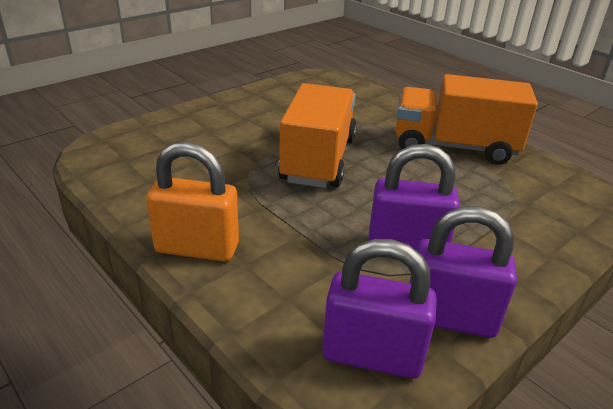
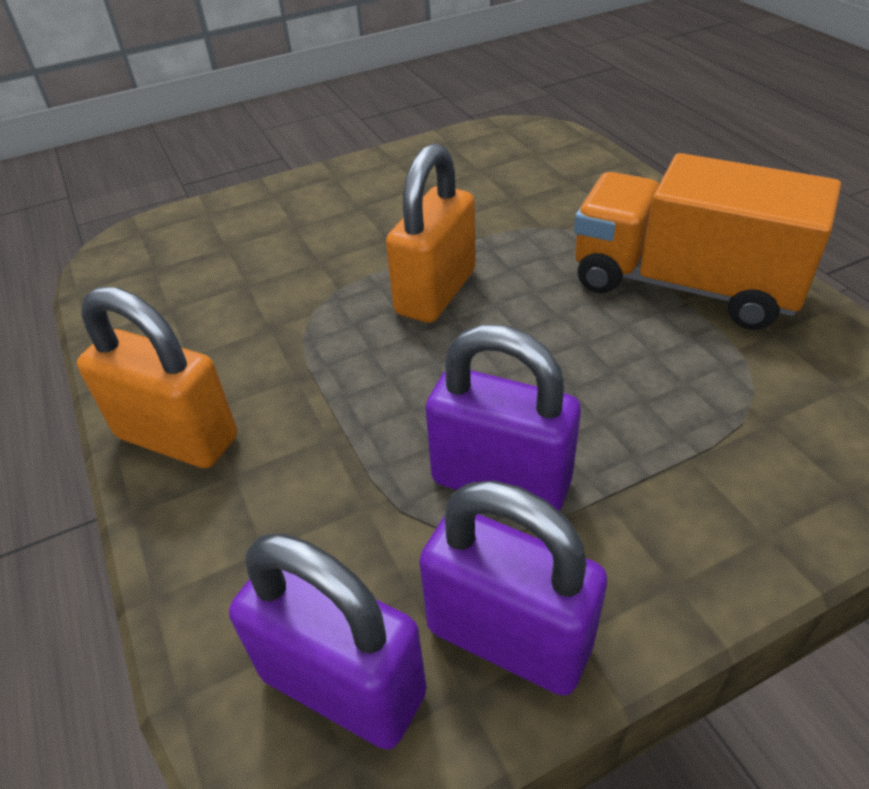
camera: 20 degrees right, 10 degrees up
orange truck [278,83,357,188] -> orange padlock [386,143,476,323]

